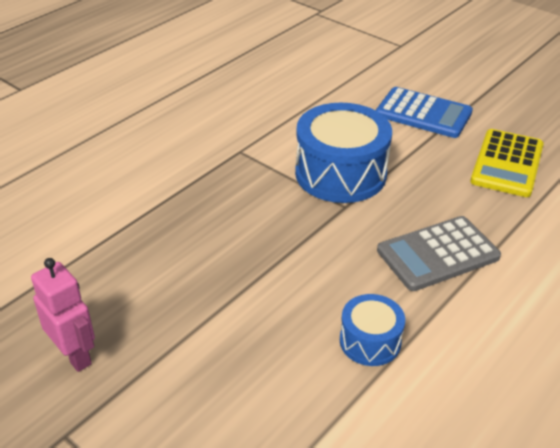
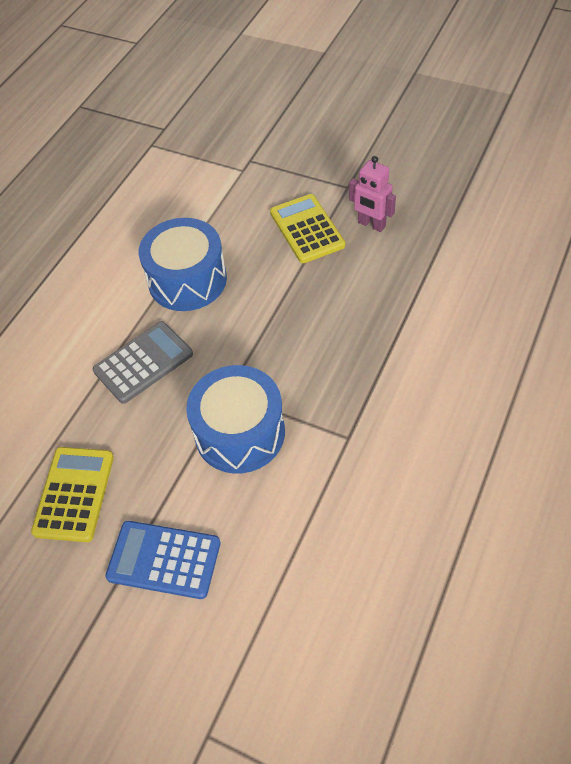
camera: 170 degrees right, 15 degrees up
blue drum [340,294,405,366] -> blue drum [139,218,227,311], size x1.89
none -> yellow calculator [270,194,345,263]

